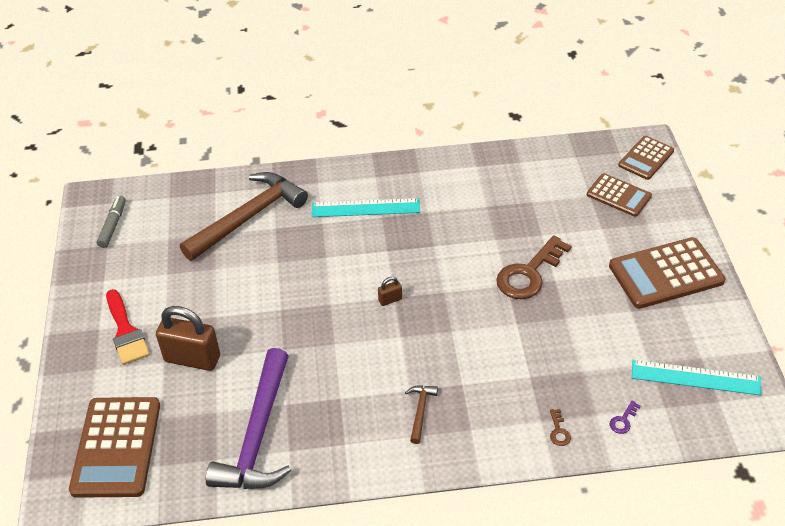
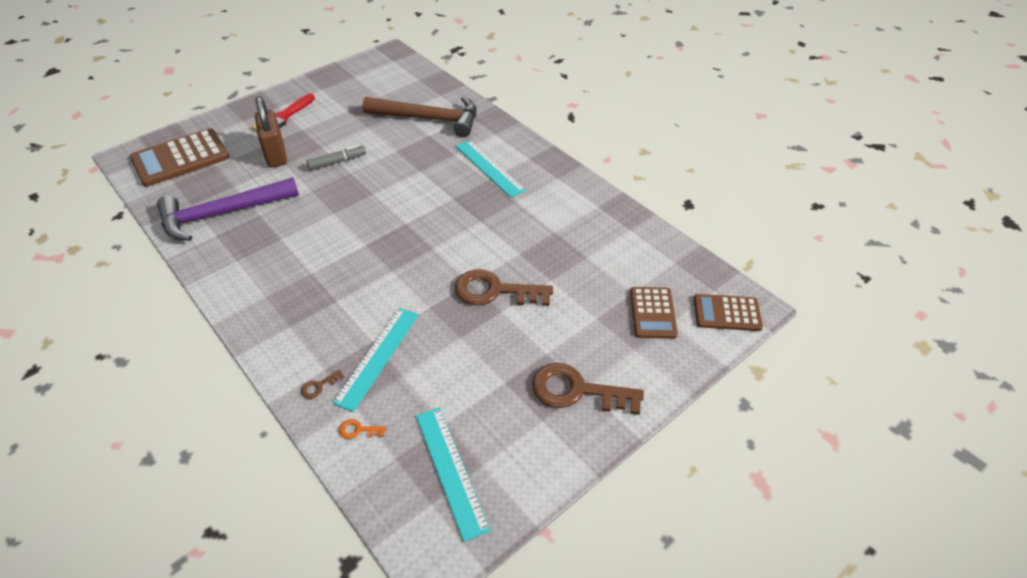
camera: 55 degrees right, 0 degrees up
grey marker [97,196,126,248] -> grey marker moved to [306,145,366,170]
brown padlock [378,277,402,306] -> none
brown hammer [405,385,438,444] -> none
brown calculator [609,237,725,309] -> brown key [532,363,644,415]
purple key [610,401,641,434] -> orange key [339,419,386,439]
none -> turquoise ruler [332,308,419,412]

